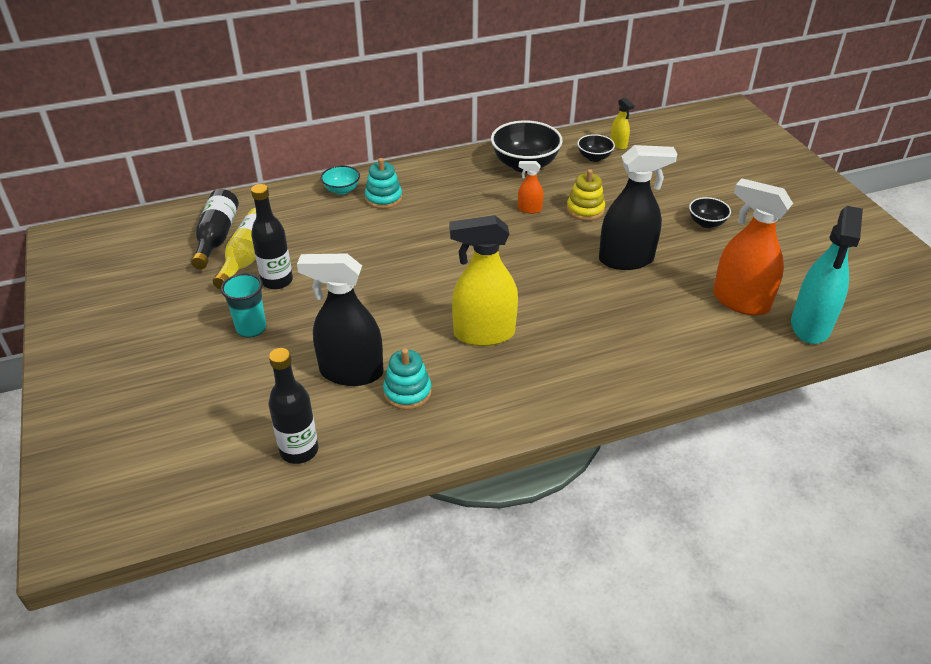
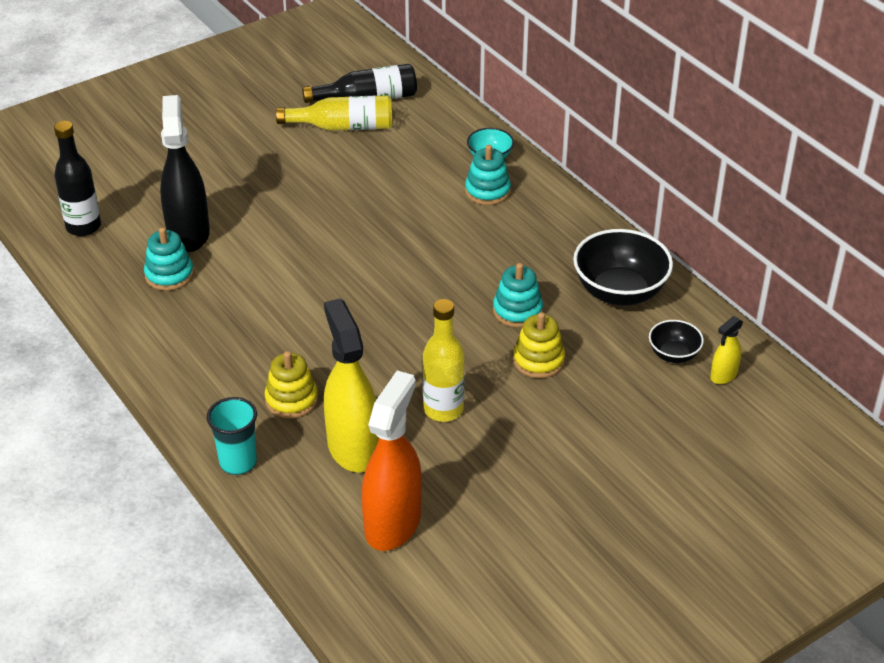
camera: 75 degrees right, 0 degrees up
turquoise cup [221,273,266,338] -> turquoise cup moved to [207,397,257,475]
black bottle [251,184,293,289] -> none
yellow spray bottle [449,215,518,346] -> yellow spray bottle moved to [324,298,379,473]
orange spray bottle [518,161,543,214] -> turquoise stacking toy [493,263,543,327]
black spray bottle [599,145,677,270] -> yellow bottle [423,299,465,422]
black bowl [689,197,731,228] -> none
turquoise spray bottle [791,206,863,344] -> none
none -> yellow stacking toy [264,351,318,419]

